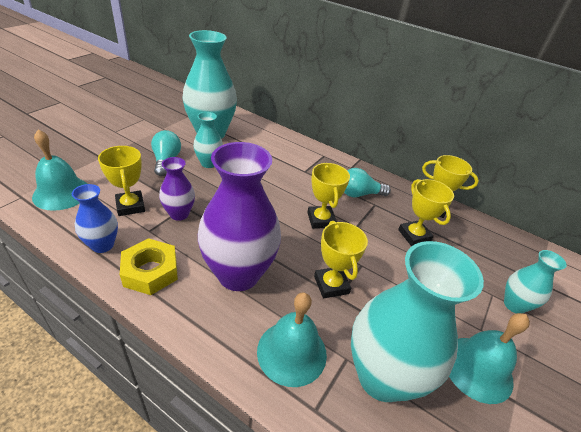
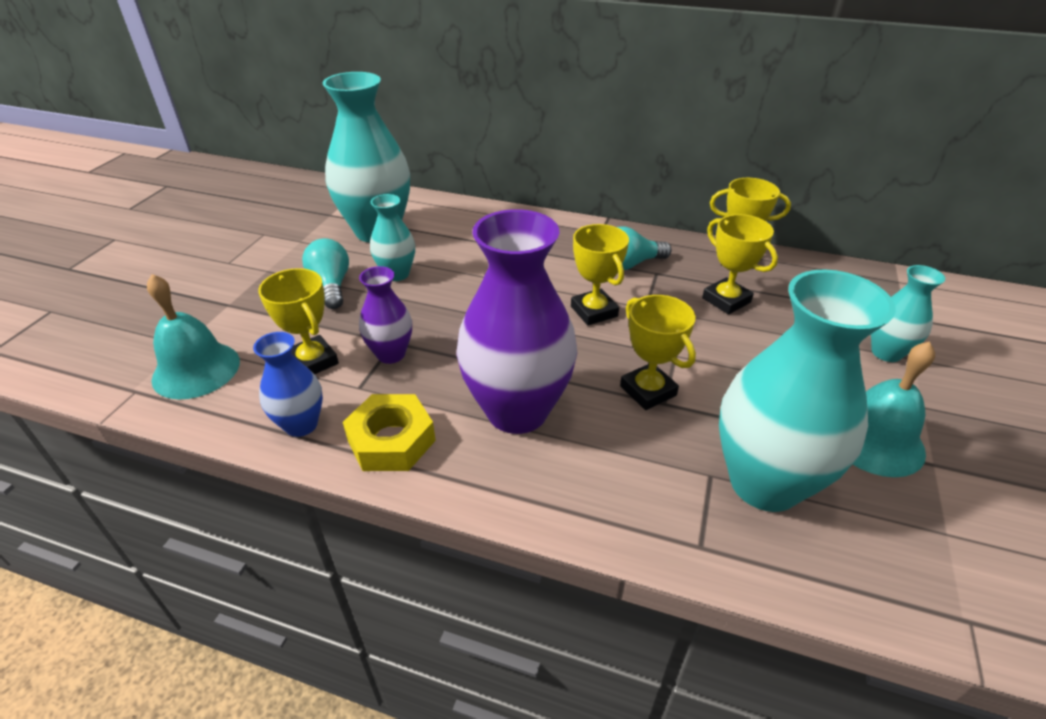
camera: 10 degrees left, 0 degrees up
turquoise bell [257,293,327,387] -> none

